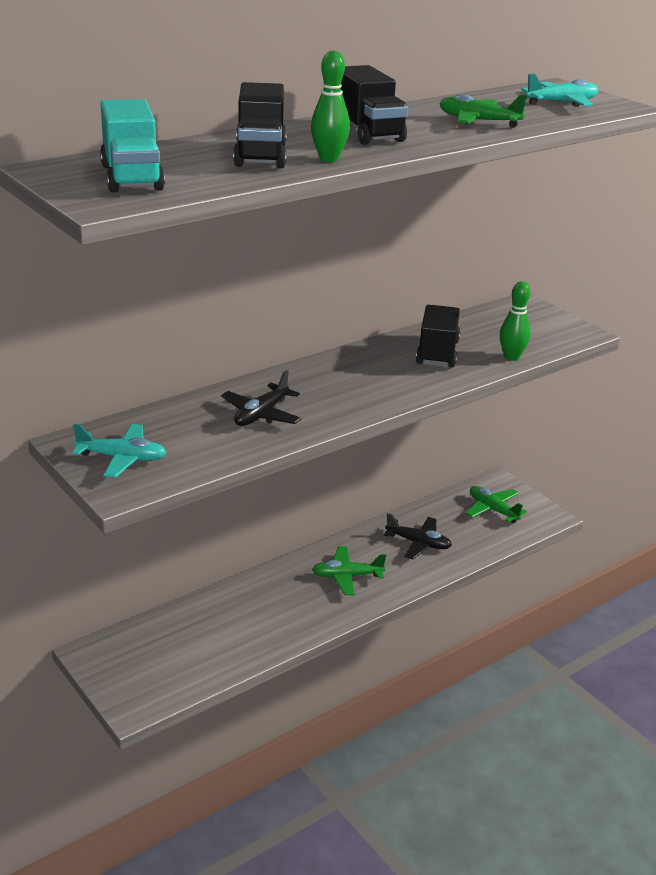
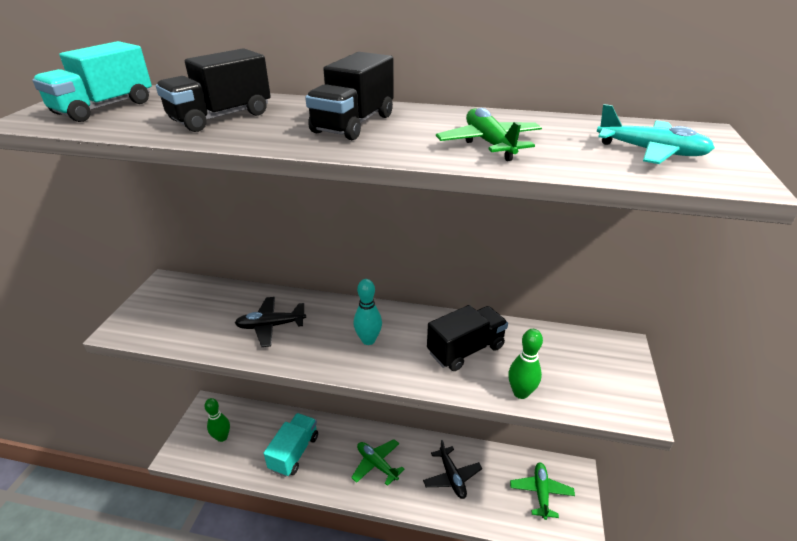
camera: 50 degrees right, 5 degrees up
turquoise plane [73,424,166,478] -> none
green bowling pin [311,51,350,162] -> green bowling pin moved to [204,398,230,442]
none -> turquoise truck [263,413,318,477]
none -> turquoise bowling pin [354,279,382,345]

